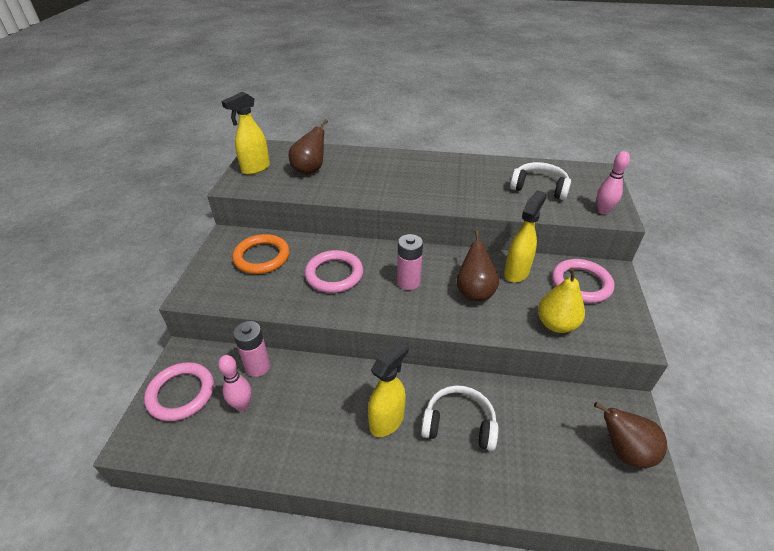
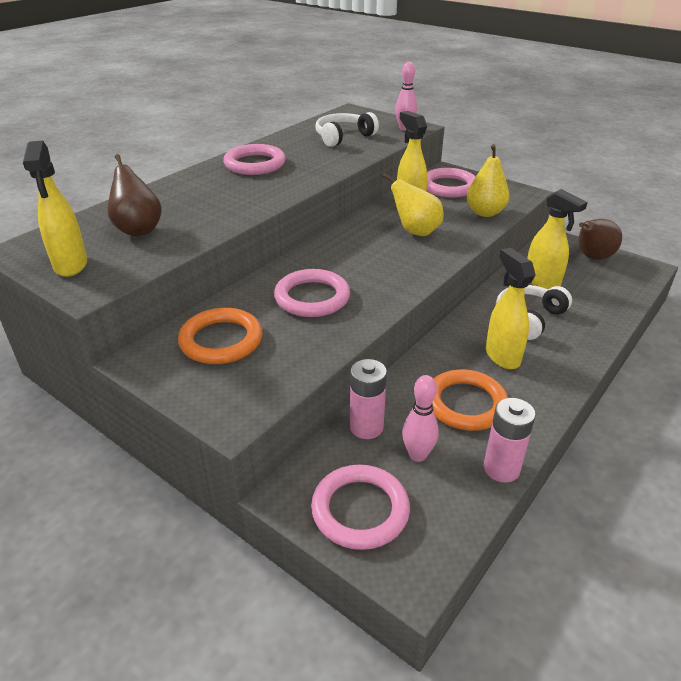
camera: 60 degrees left, 5 degrees down
pink battery [397,234,423,290] -> pink battery moved to [484,398,536,483]
brown pear [456,230,499,301] -> yellow pear [382,173,443,236]
none -> pink ring [223,144,286,175]
none -> orange ring [432,369,508,431]
none -> yellow spray bottle [527,189,588,290]

